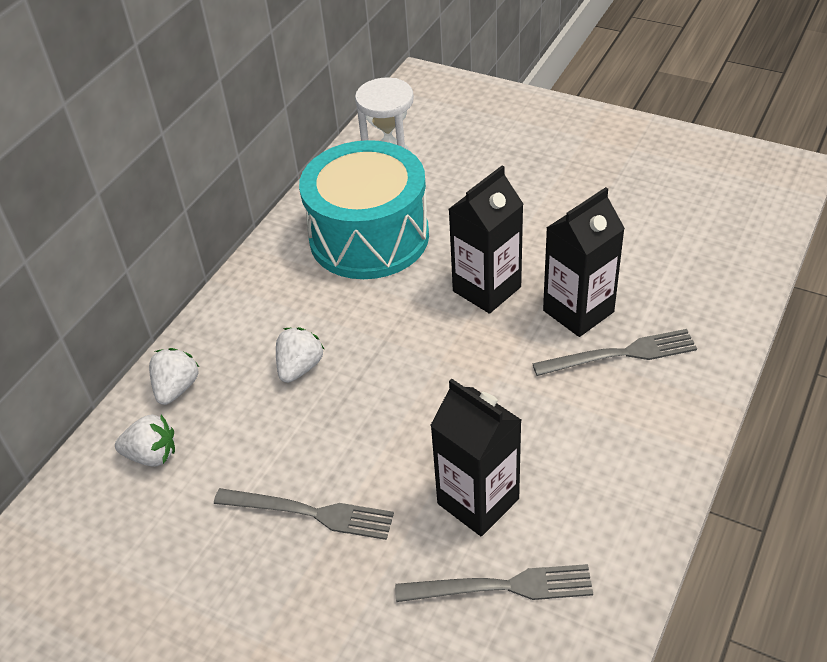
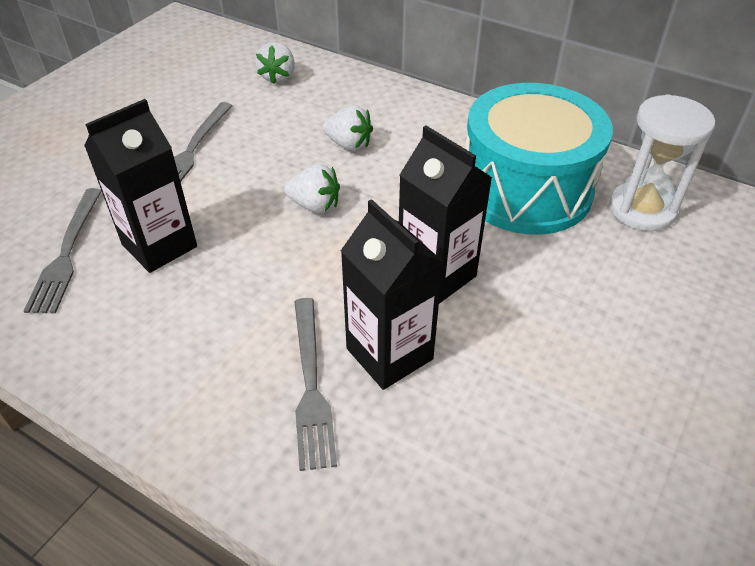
camera: 90 degrees right, 0 degrees up
white strawberry [149,348,199,405] -> white strawberry moved to [284,164,340,214]

